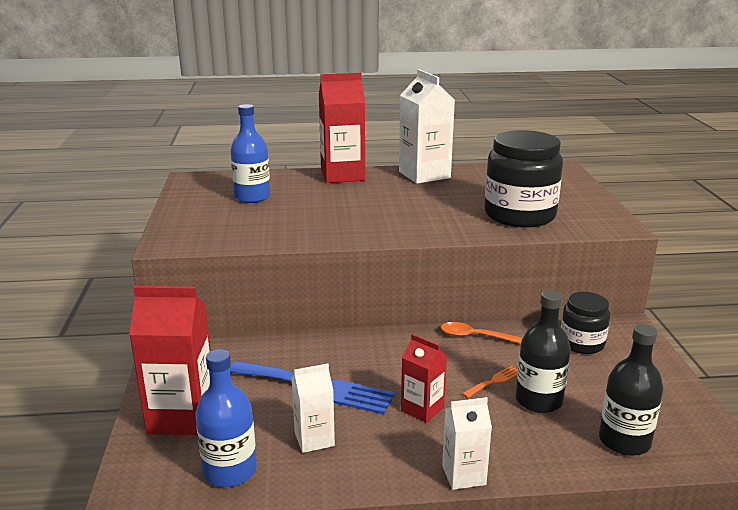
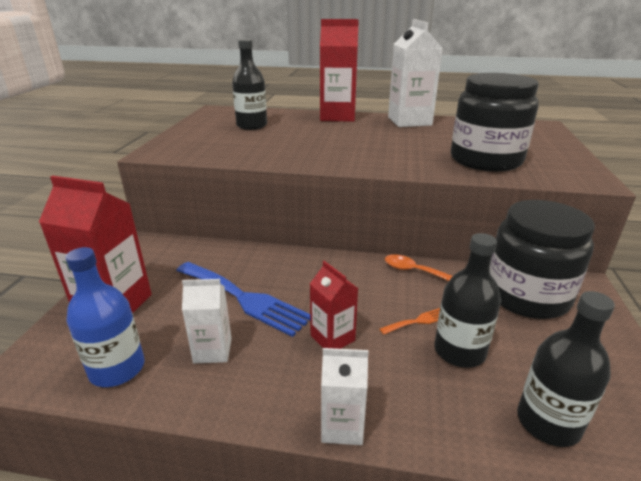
camera: 15 degrees right, 5 degrees up
blue bottle [230,104,270,203] -> black bottle [232,39,267,130]
black jar [561,292,610,354] -> black jar [490,200,595,319], size x1.76

